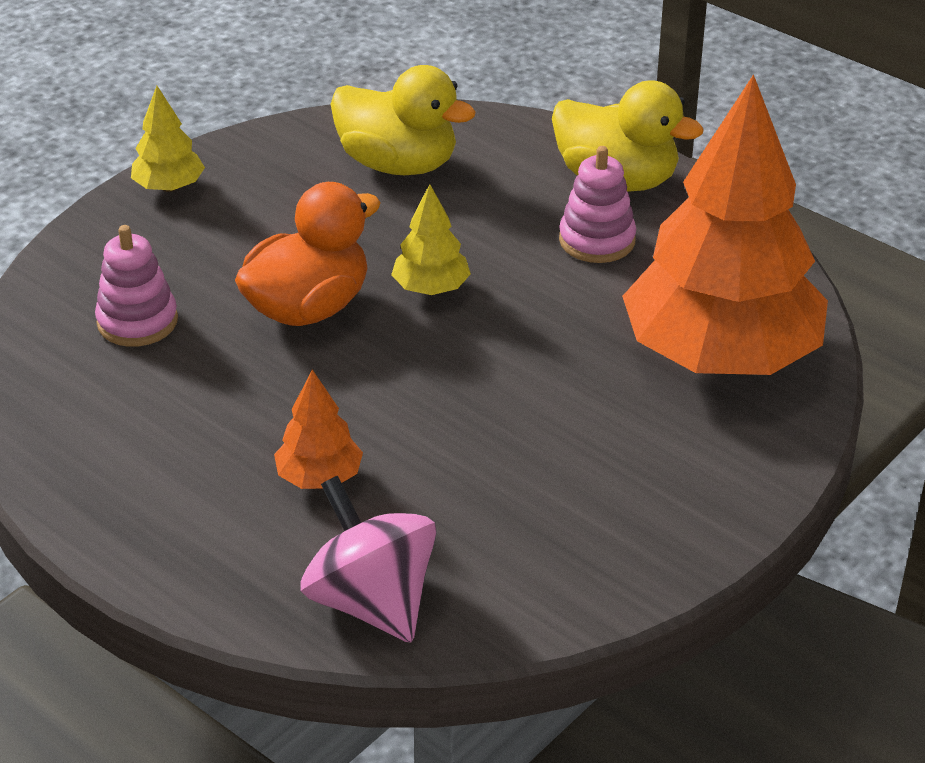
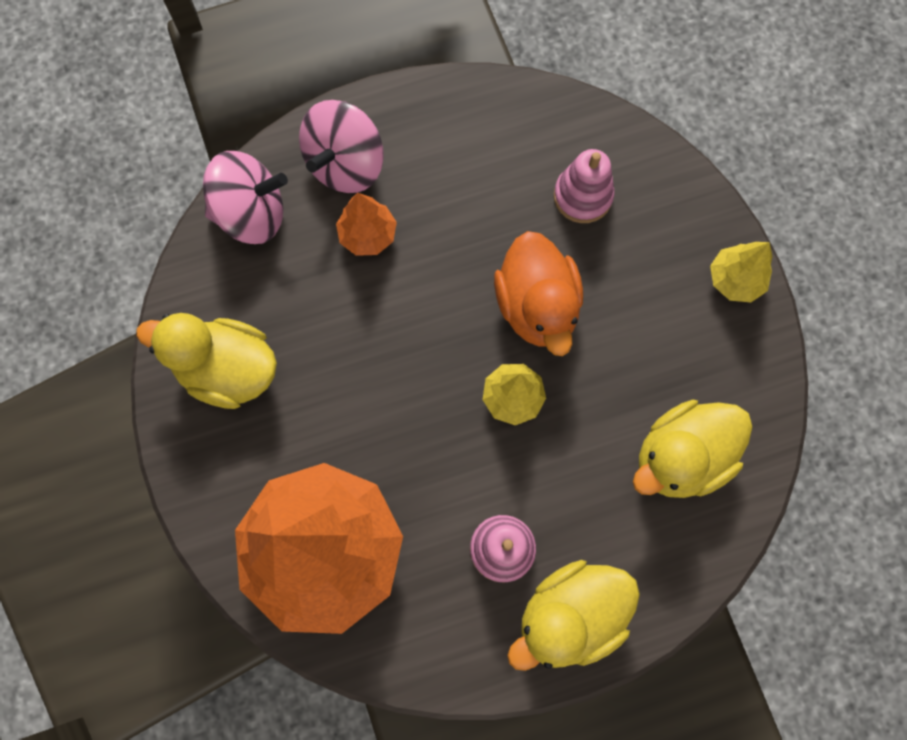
camera: 120 degrees right, 35 degrees up
none -> yellow duck [136,313,277,409]
none -> pink spinning top [299,100,384,193]

